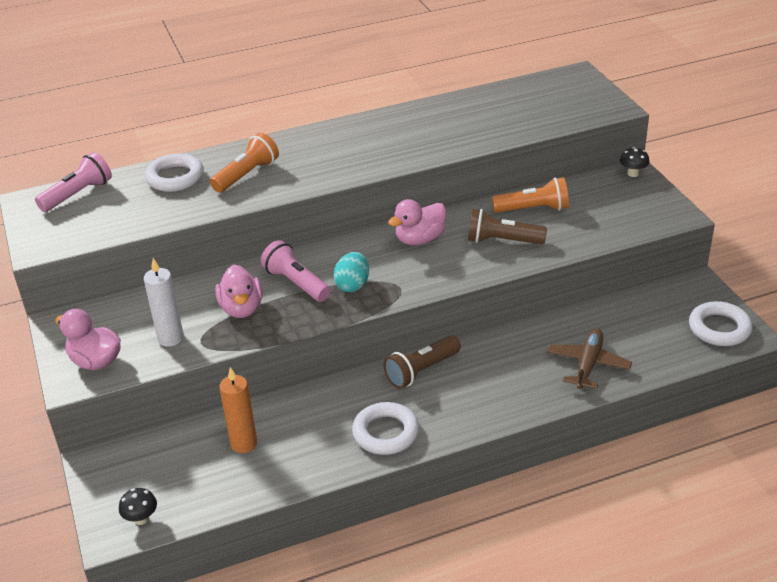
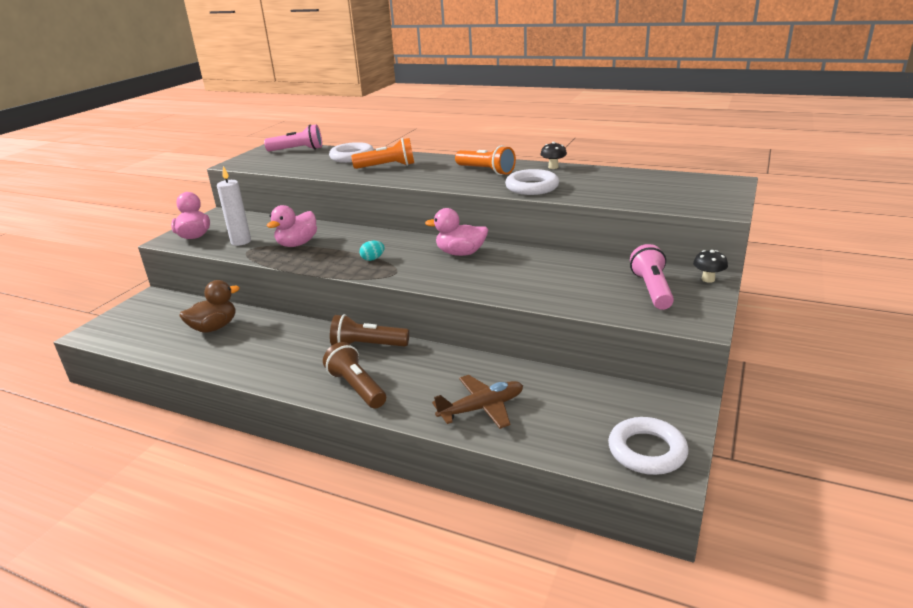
camera: 45 degrees right, 10 degrees down
black mushroom [119,488,157,525] -> black mushroom moved to [540,142,567,169]
orange candle [219,367,257,453] -> brown duck [180,280,240,333]
pink flashlight [261,240,331,302] -> pink flashlight moved to [630,244,674,310]
turquoise egg [333,252,369,292] -> turquoise egg [360,241,385,261], size x0.64
white ring [352,402,419,455] -> white ring moved to [505,169,559,195]
brown flashlight [468,209,547,244] -> brown flashlight moved to [323,342,386,409]
orange flashlight [492,177,569,213] -> orange flashlight moved to [455,145,516,175]

